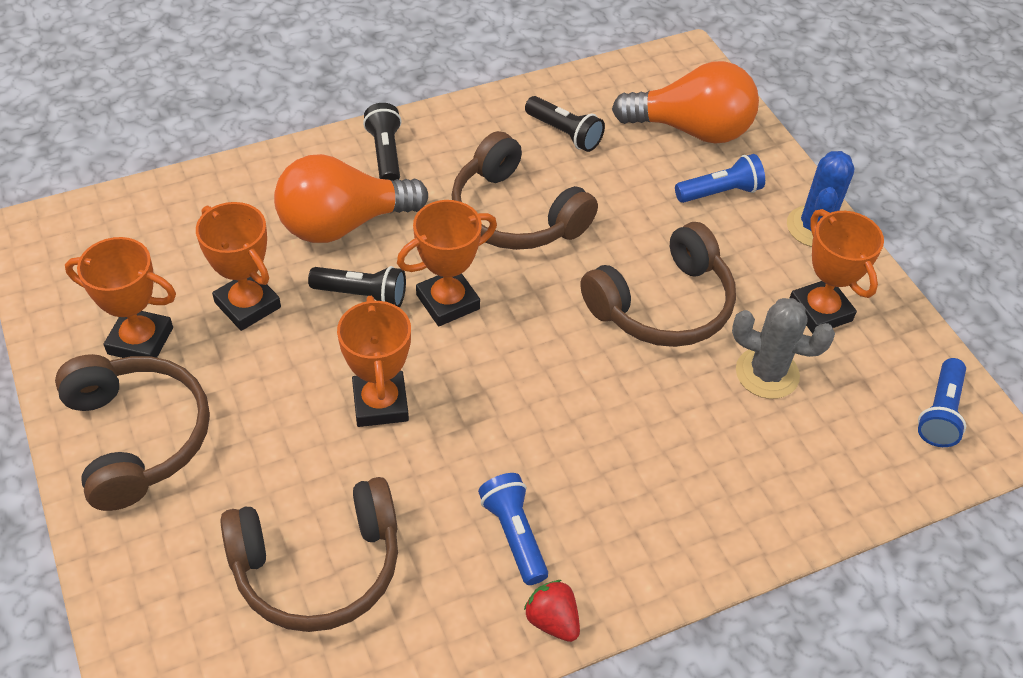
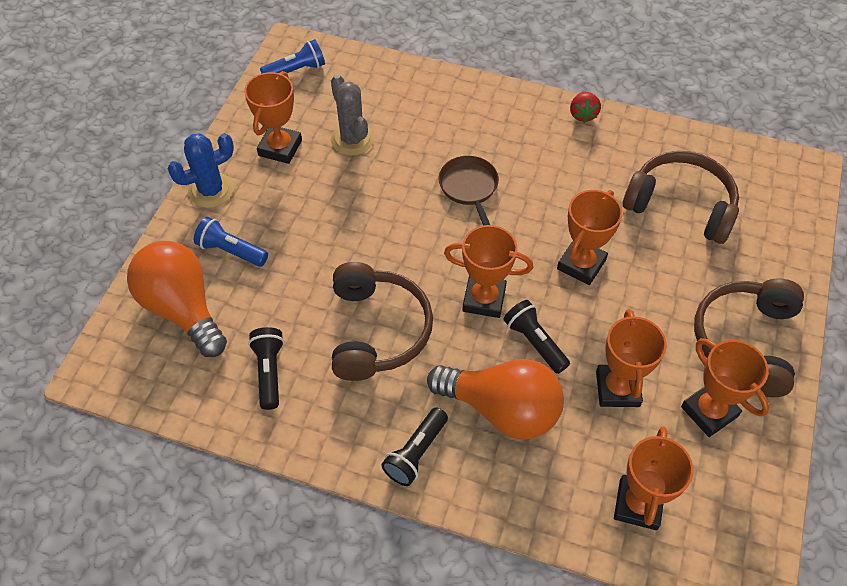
camera: 135 degrees left, 5 degrees up
blue flashlight [478,473,548,585] -> none
brown headphones [580,222,736,347] -> none
none -> brown pan [439,156,499,225]
none -> orange trophy [614,427,694,530]

